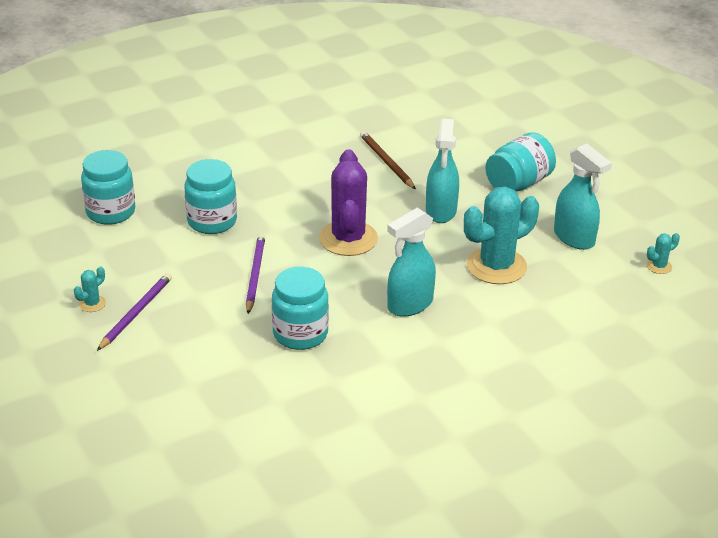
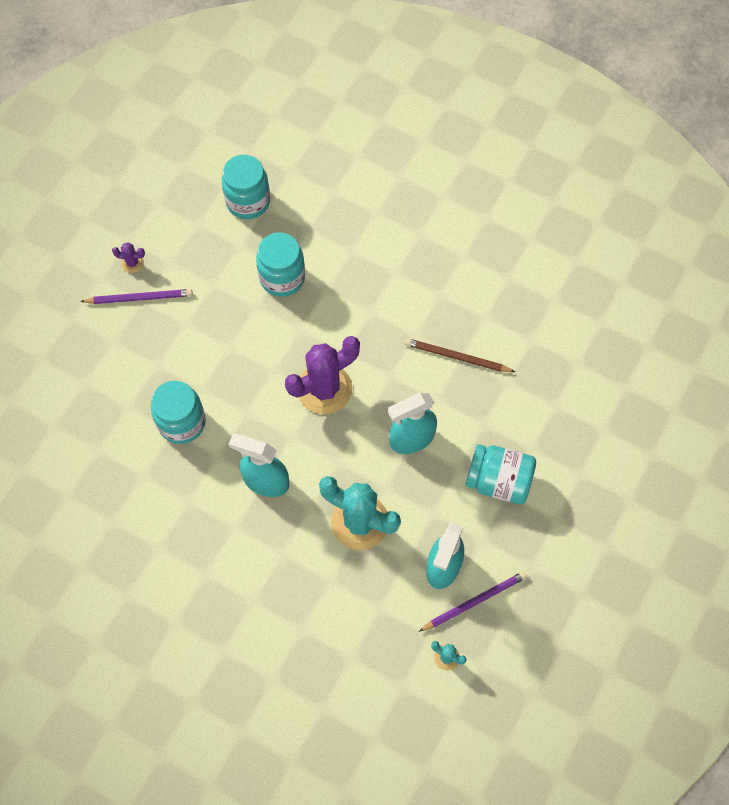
camera: 60 degrees right, 30 degrees up
turquoise cactus [74,266,106,312] -> purple cactus [112,242,145,273]
purple pencil [246,234,265,314] -> purple pencil moved to [418,571,527,632]
brown pencil [360,131,416,189] -> brown pencil turned 105 degrees counterclockwise [405,338,515,372]

